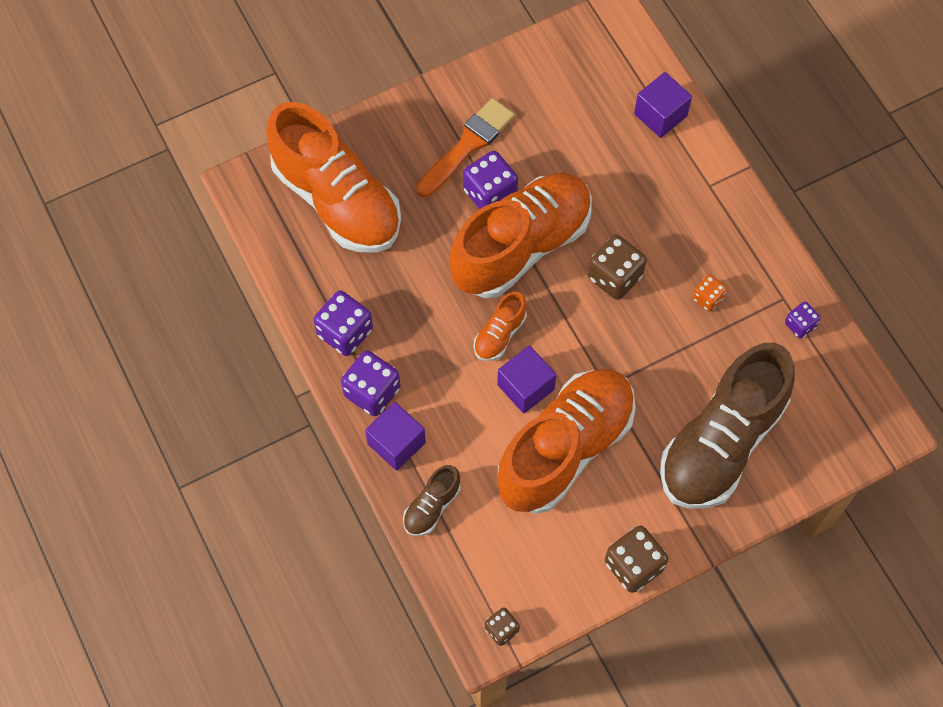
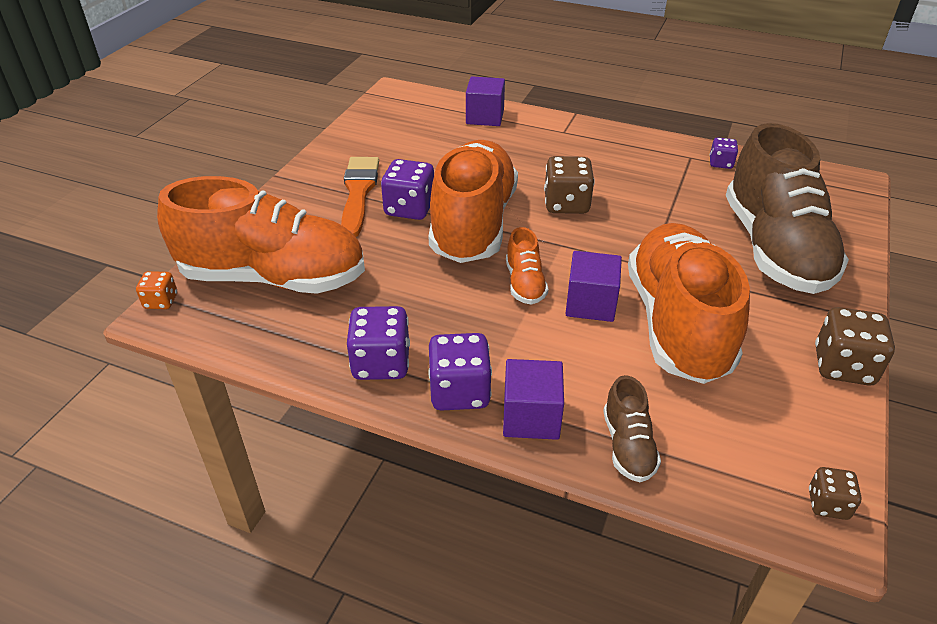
camera: 40 degrees left, 25 degrees down
orange dice [692,275,727,312] -> orange dice moved to [136,271,177,309]

